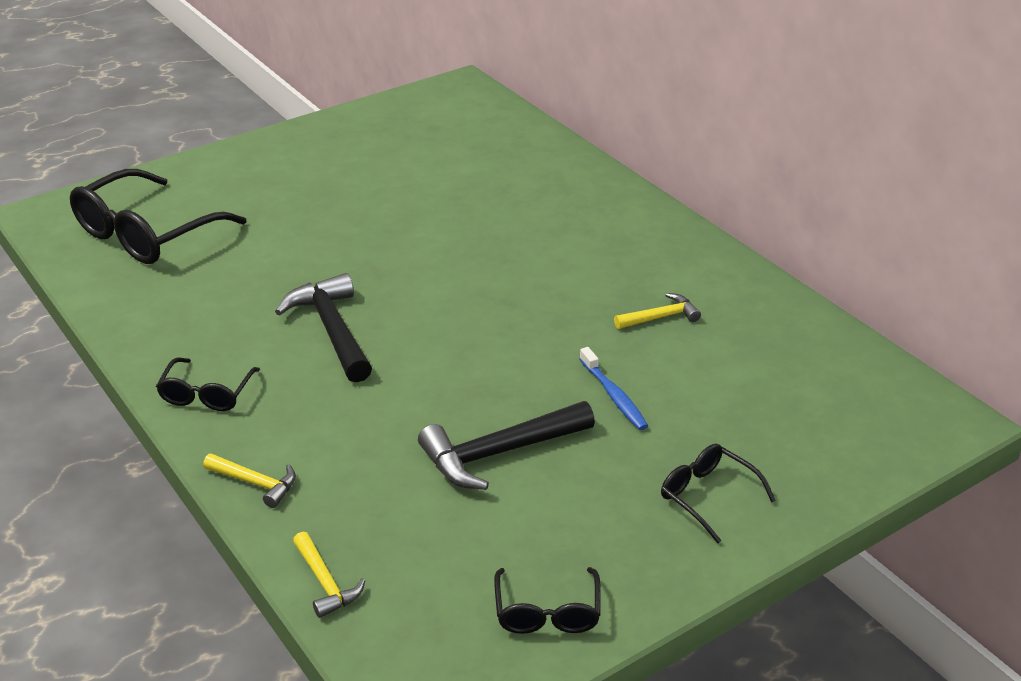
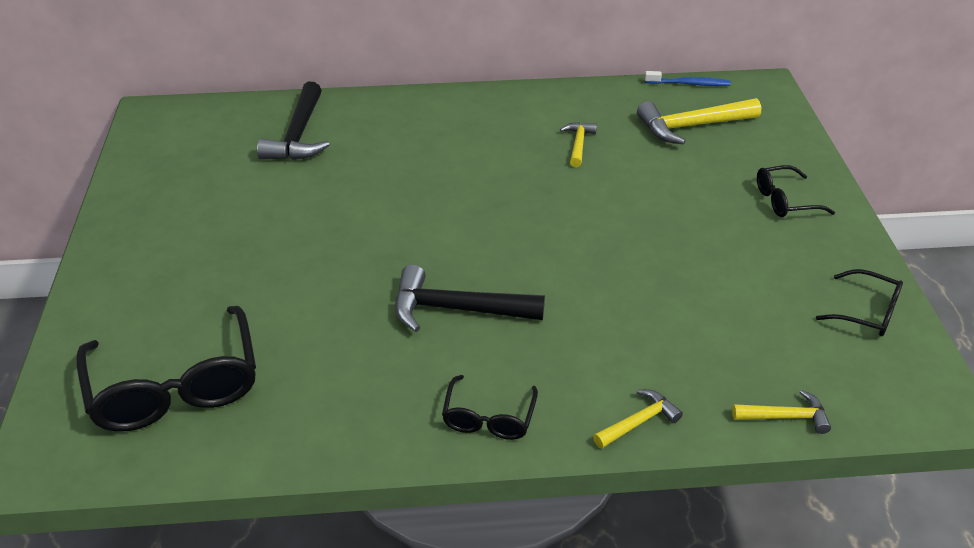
camera: 60 degrees left, 5 degrees up
black glasses [156,358,260,411] -> black glasses turned 60 degrees clockwise [442,375,538,440]
black hammer [418,401,595,490] -> black hammer moved to [257,82,329,160]
blue toothbrush [580,347,648,430] -> blue toothbrush moved to [645,71,731,86]
none -> yellow hammer [637,98,761,145]

